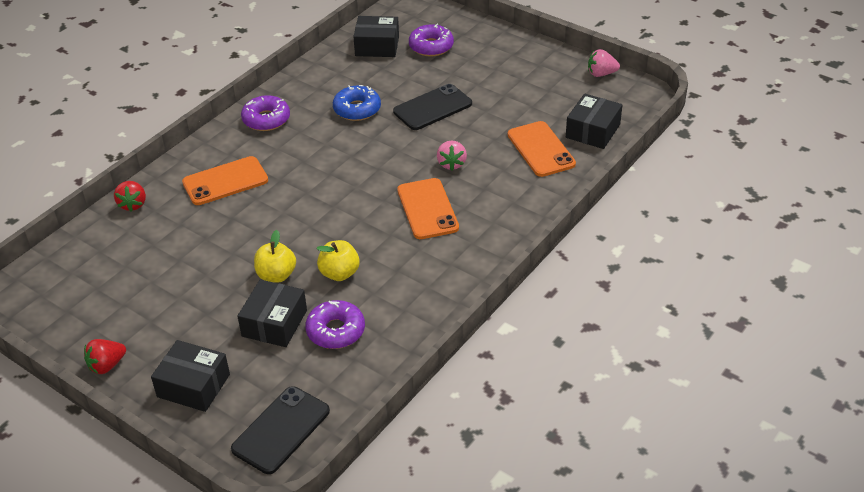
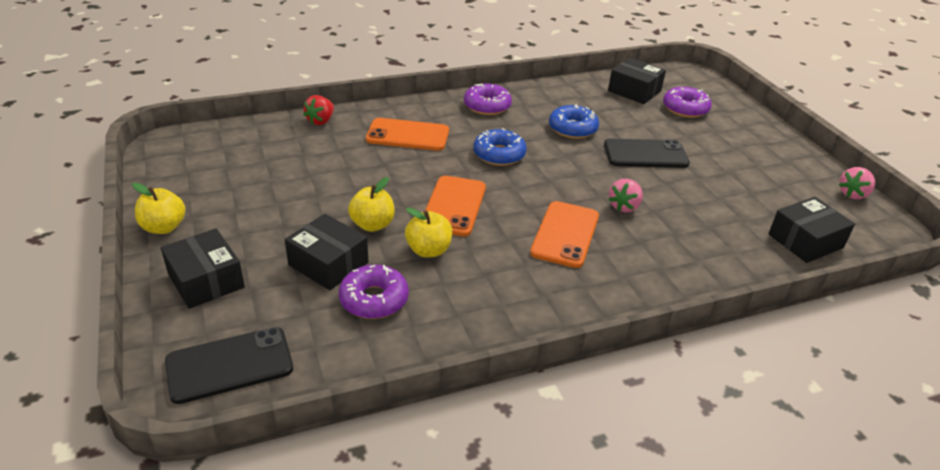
camera: 30 degrees right, 5 degrees down
red strawberry [84,339,126,374] -> yellow apple [132,183,185,234]
black box [237,279,307,347] -> black box turned 75 degrees clockwise [285,214,368,290]
orange phone [508,121,576,177] -> orange phone moved to [425,176,486,236]
pink strawberry [588,49,620,77] -> pink strawberry turned 75 degrees counterclockwise [839,167,875,199]
none -> blue donut [473,128,527,166]

